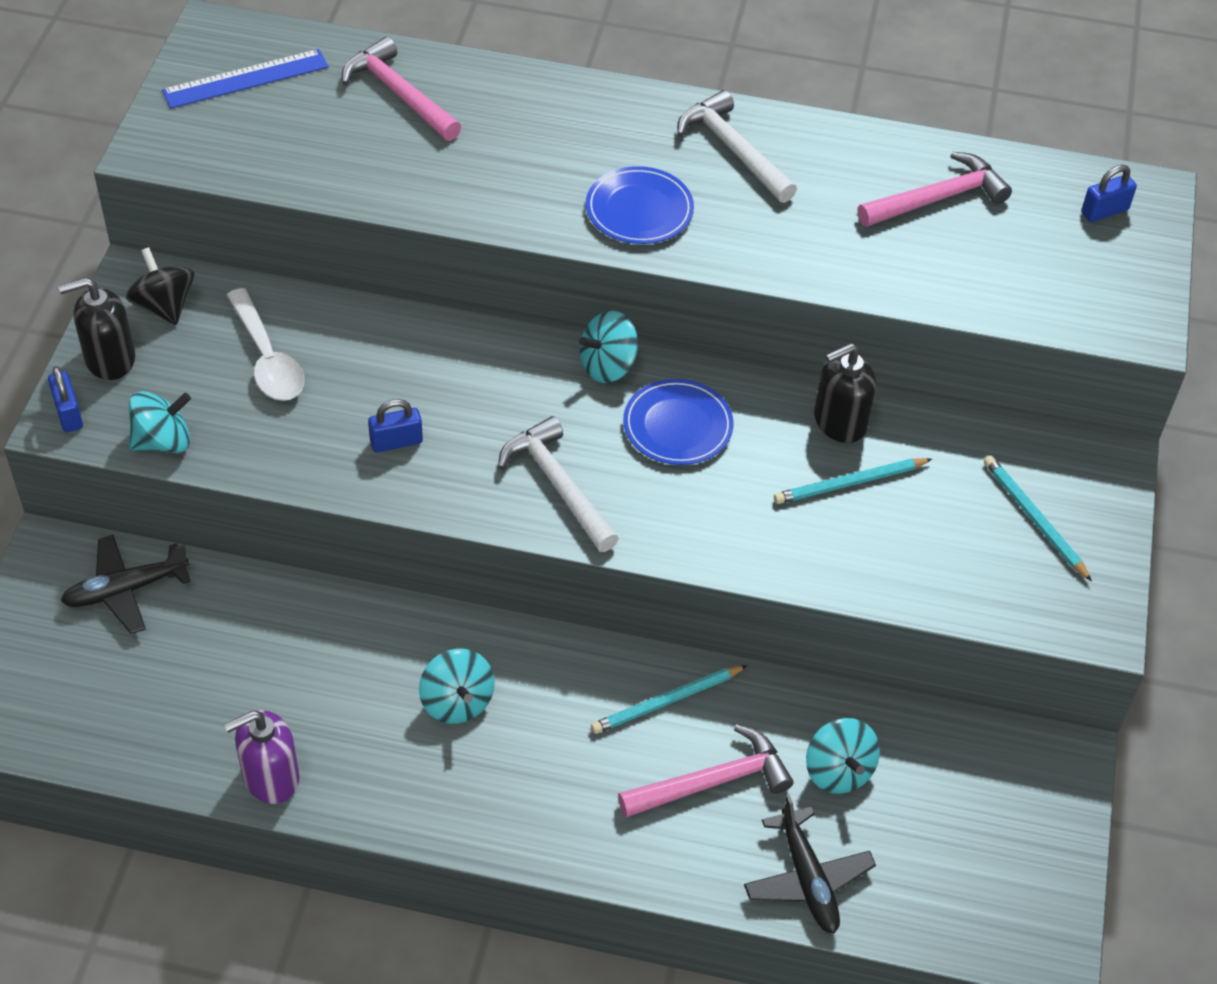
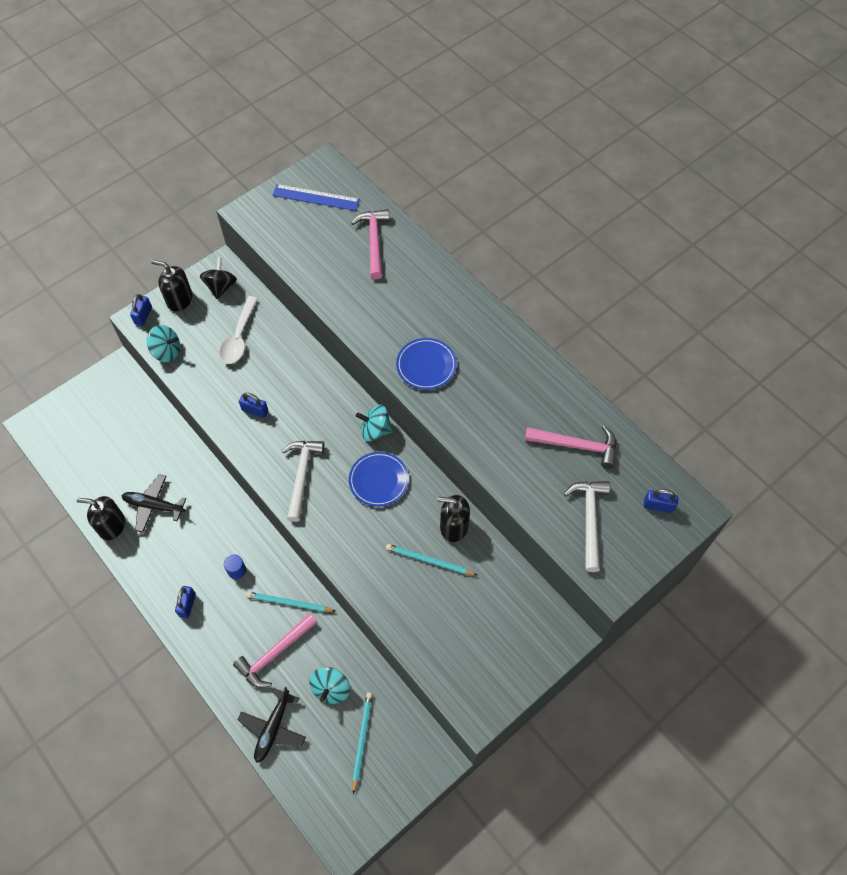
camera: 40 degrees right, 10 degrees up
black plane [61,535,191,634] -> black plane moved to [122,474,186,533]
purple soap dispenser [224,710,299,804] -> black soap dispenser [77,496,125,540]
turquoise spinning top [419,649,495,724] -> none
pink hammer [618,725,793,817] -> pink hammer turned 120 degrees clockwise [233,613,317,688]
white hammer [677,90,797,203] -> white hammer moved to [564,481,610,572]
turquoise pencil [984,456,1092,582] -> turquoise pencil moved to [352,693,373,794]
none -> blue padlock [175,586,196,618]
none -> blue cylinder [224,554,246,579]

